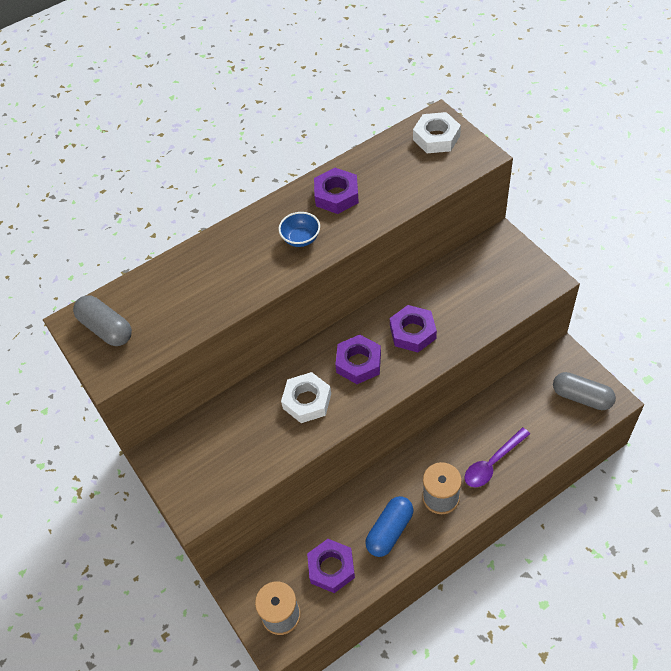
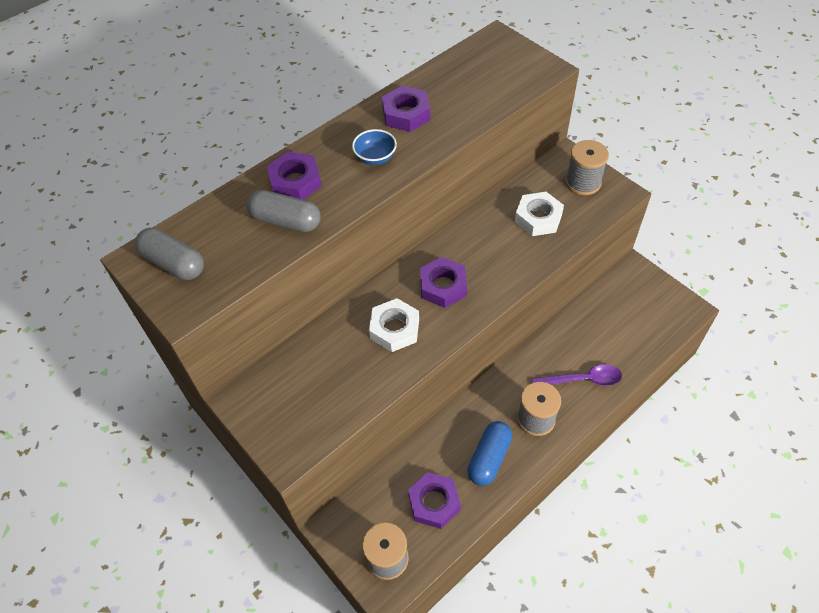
camera: 10 degrees left, 0 degrees up
purple nut [390,305,437,352] -> purple nut moved to [267,152,322,200]
white nut [413,112,461,153] -> white nut moved to [515,192,564,236]
purple spoon [465,427,530,487] -> purple spoon turned 135 degrees counterclockwise [531,364,622,386]
grey capsule [553,372,616,410] -> grey capsule moved to [247,190,321,232]
none -> grey spool [565,140,609,195]

